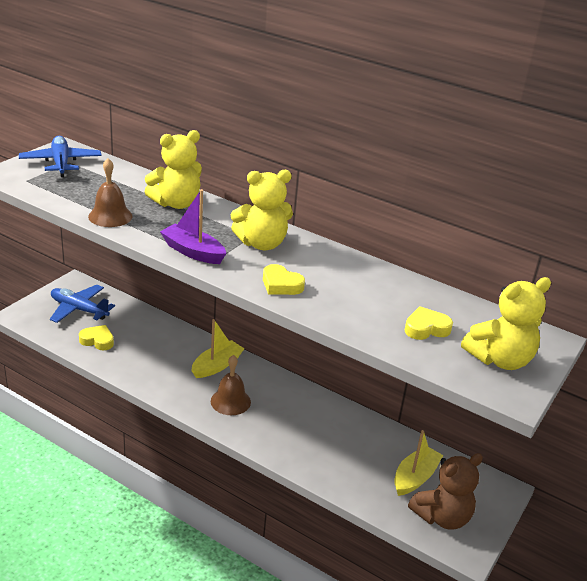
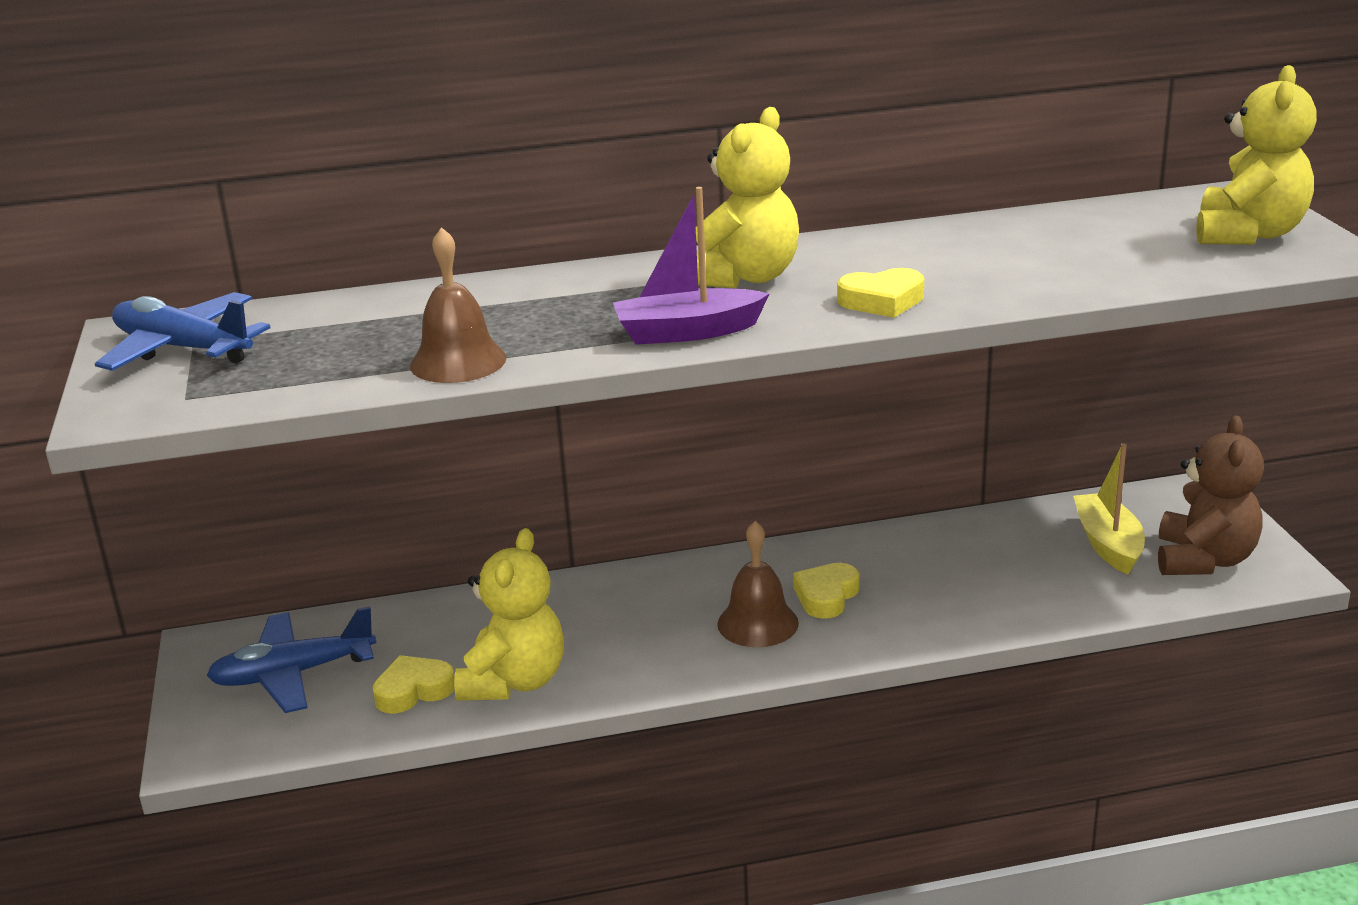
camera: 40 degrees left, 5 degrees down
yellow teddy bear [145,130,202,209] -> yellow teddy bear moved to [454,528,564,701]
yellow boat [191,319,245,378] -> none
yellow heart [405,306,453,340] -> yellow heart moved to [793,563,860,619]

